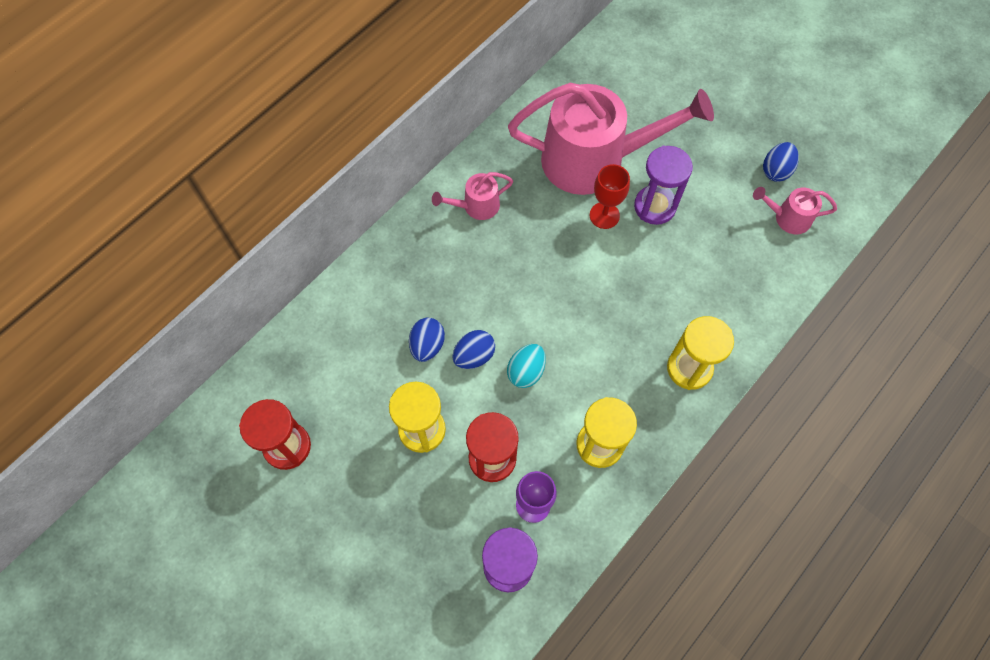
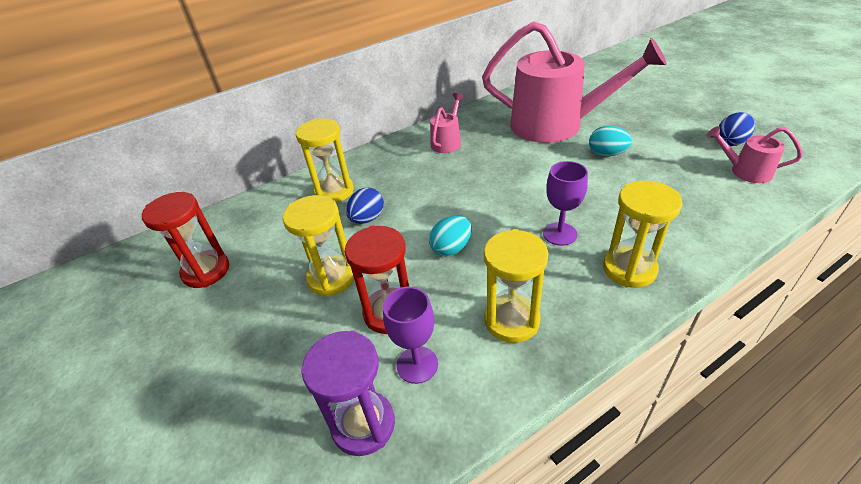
camera: 20 degrees right, 25 degrees down
pink watering can [432,172,513,220] -> pink watering can turned 120 degrees clockwise [430,93,464,153]
blue egg [452,330,495,369] -> none
red goblet [590,164,630,229] -> none
purple hourglass [634,145,693,225] -> turquoise egg [589,126,632,156]
none -> yellow hourglass [296,118,354,203]
none -> purple goblet [543,161,588,246]

